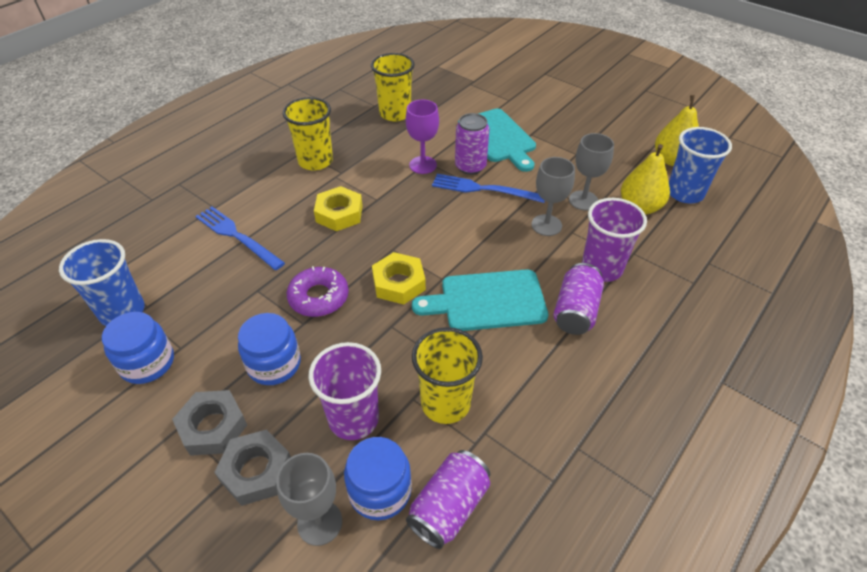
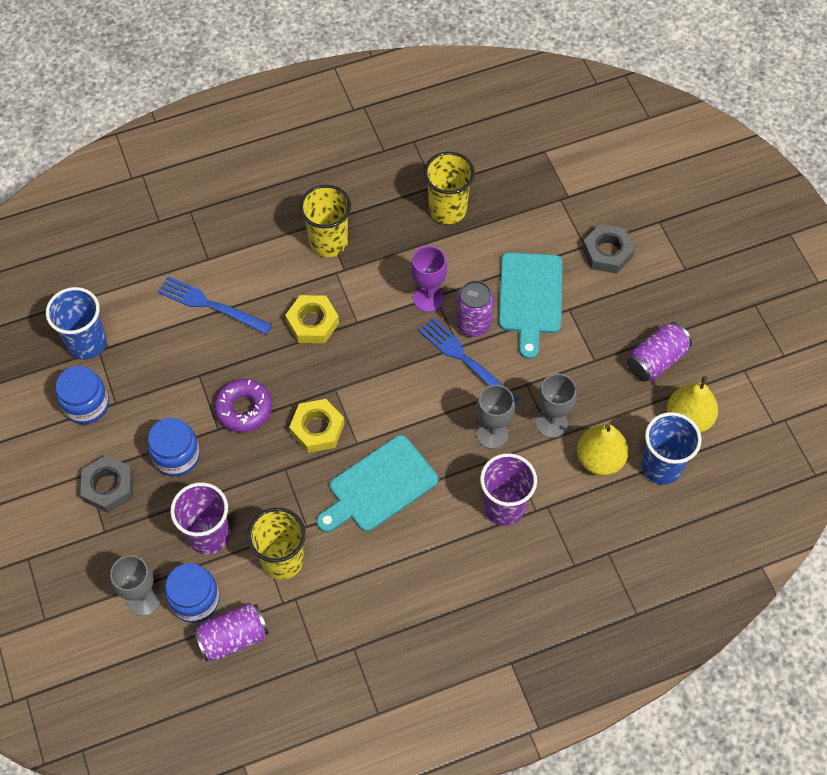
camera: 30 degrees right, 15 degrees up
blue fork [195,206,285,270] -> blue fork turned 45 degrees counterclockwise [158,276,272,335]
grey nut [214,430,291,506] -> grey nut moved to [582,224,635,274]
turquoise cutting board [412,269,548,331] -> turquoise cutting board turned 60 degrees counterclockwise [317,435,438,532]
purple can [553,263,604,335] -> purple can moved to [627,322,692,382]

